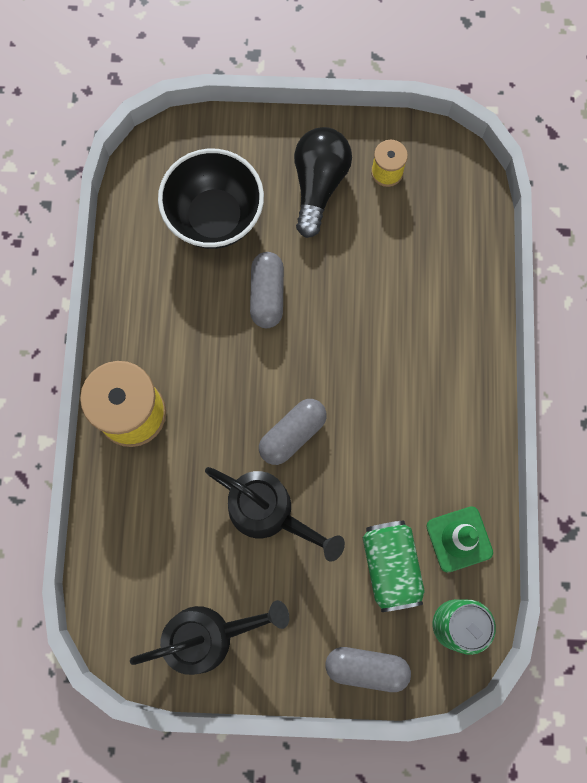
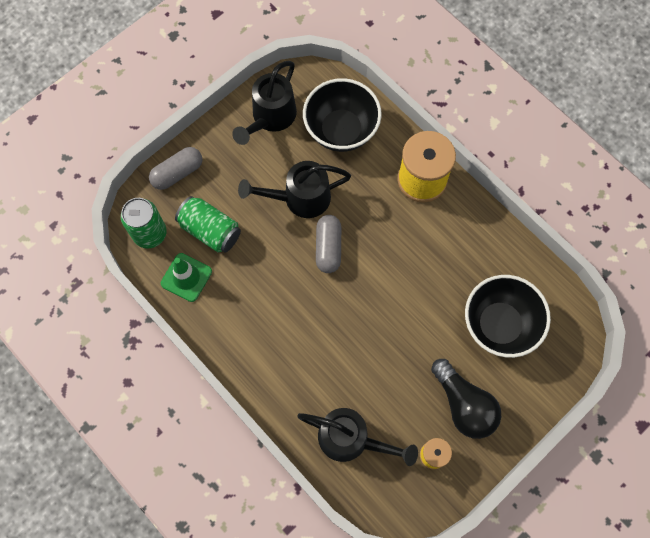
camera: 135 degrees right, 5 degrees down
grey capsule [250,252,284,328] -> none
none -> black watering can [298,408,418,466]
none -> black bowl [303,78,382,152]

